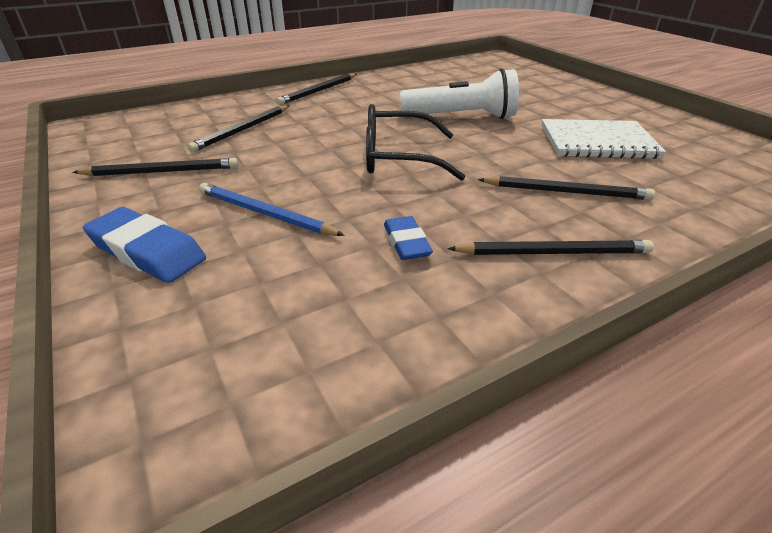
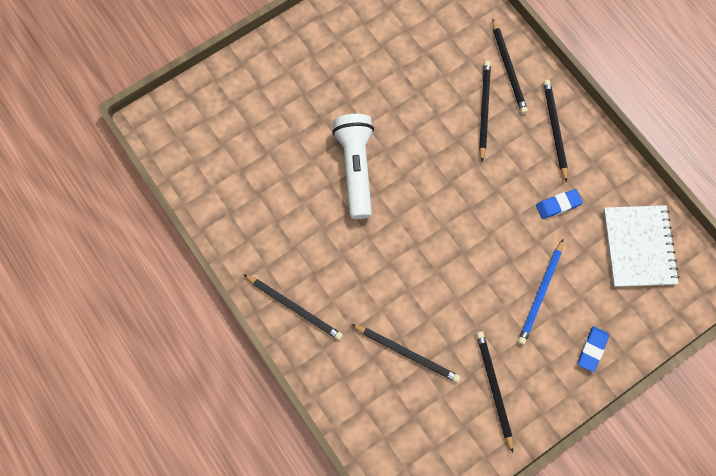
camera: 95 degrees left, 35 degrees up
blue eraser [83,207,206,283] -> blue eraser [578,326,609,372], size x0.62
black glasses [366,104,465,181] -> none
white notebook [542,119,666,159] -> white notebook moved to [603,205,679,287]
none -> black pencil [492,19,528,114]

